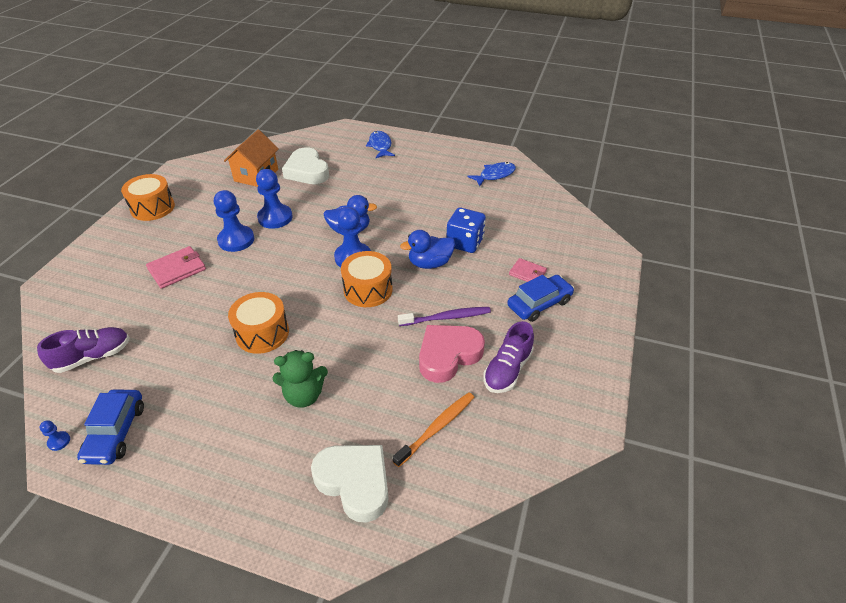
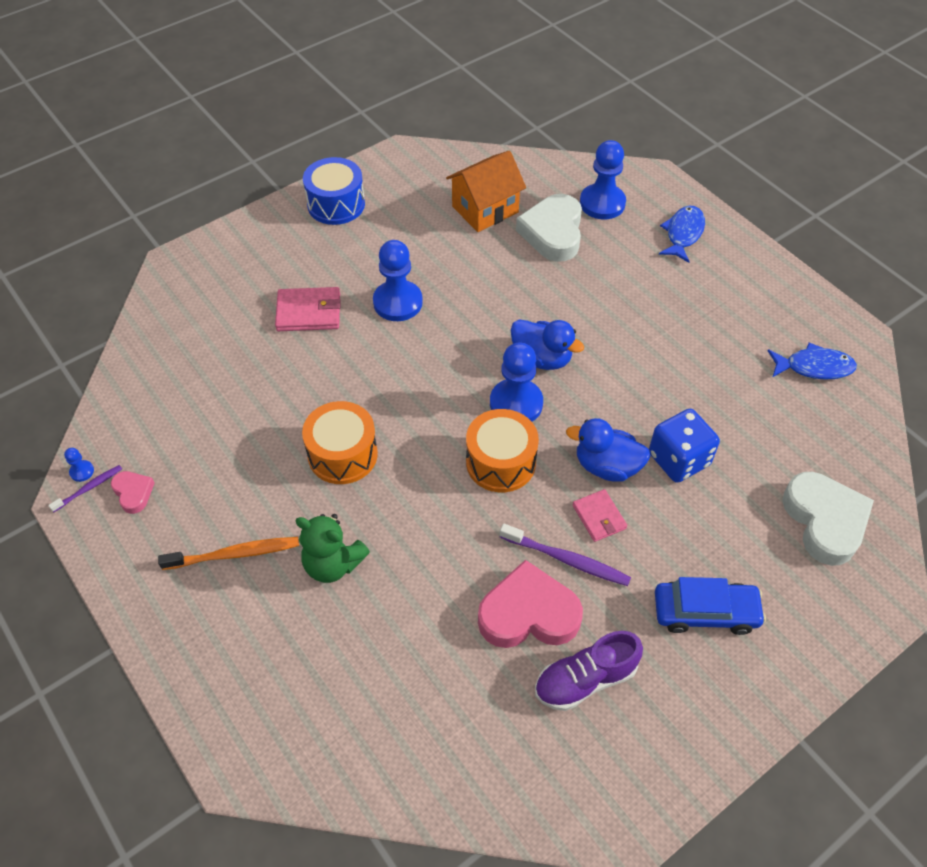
camera: 35 degrees right, 10 degrees up
purple shoe [37,327,130,373] -> none
blue car [77,389,144,465] -> pink heart [111,471,155,514]
orange drum [121,174,175,221] -> blue drum [303,157,365,225]
blue pawn [256,169,292,229] -> blue pawn moved to [580,140,626,219]
white heart [311,445,388,523] -> white heart moved to [782,472,874,566]
orange toothbrush [393,392,474,467] -> orange toothbrush moved to [158,537,299,570]
pink wallet [509,258,547,282] -> pink wallet moved to [572,489,627,542]
none -> purple toothbrush [48,465,122,512]

